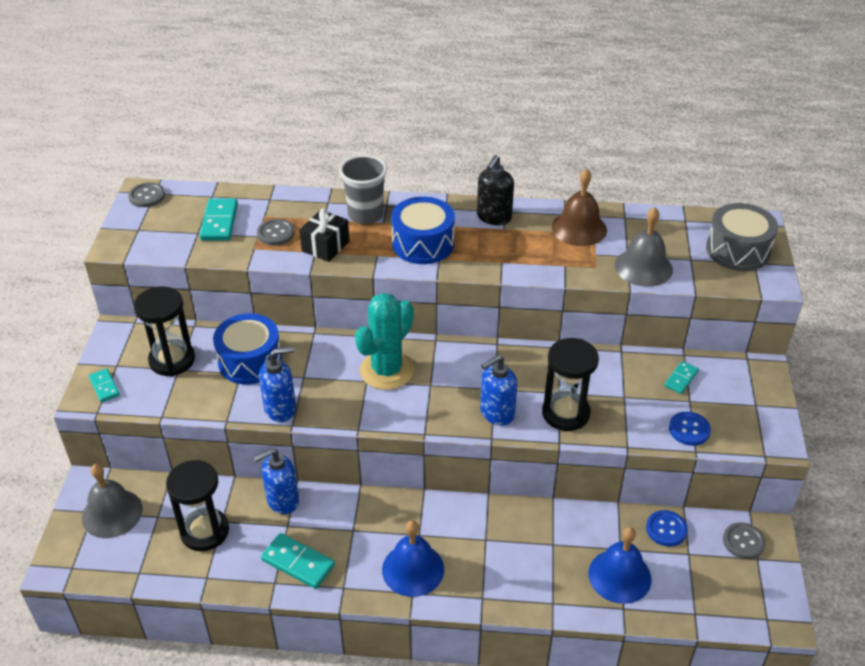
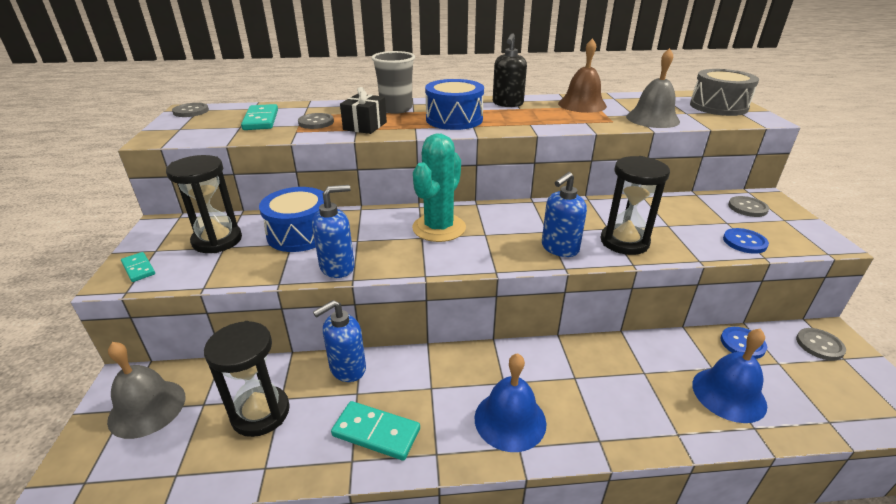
camera: 10 degrees left, 10 degrees down
turquoise domino [664,361,699,394] -> none
none -> grey button [728,196,769,217]

